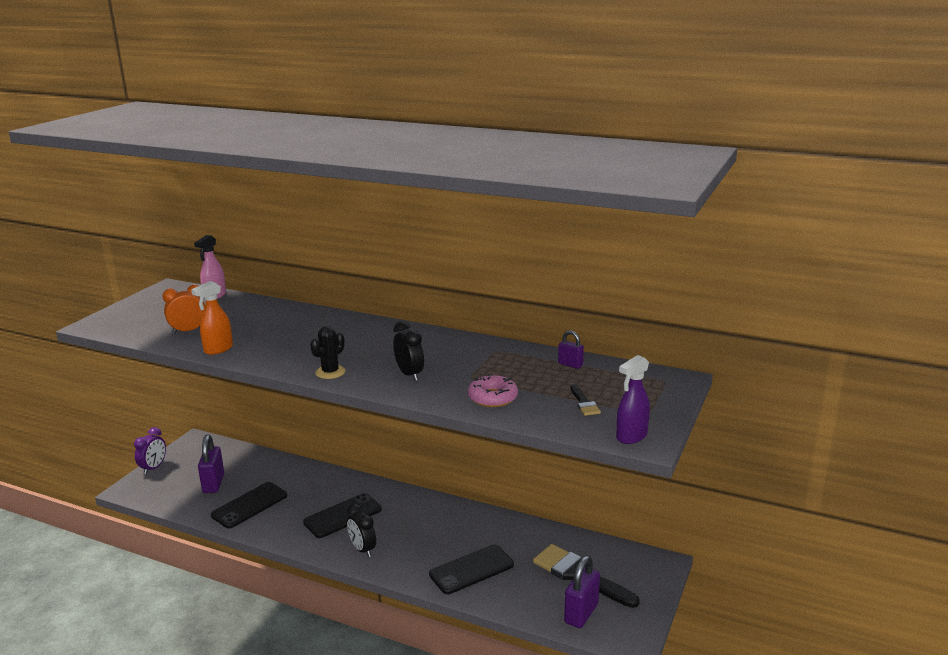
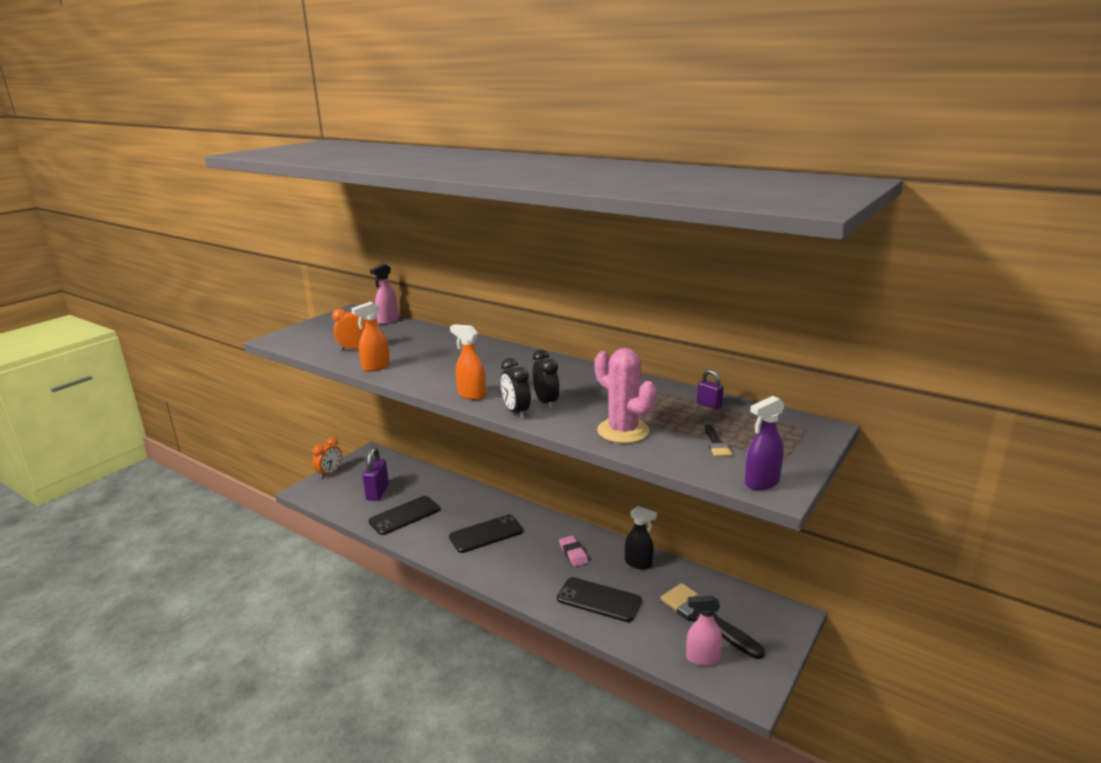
camera: 10 degrees right, 0 degrees up
purple clock [134,427,166,474] -> orange clock [312,437,342,479]
black cactus [310,326,345,379] -> orange spray bottle [450,324,486,400]
black clock [347,504,376,557] -> black clock moved to [501,358,531,419]
black phone [429,544,514,594] -> black phone turned 45 degrees clockwise [557,577,642,622]
pink donut [468,374,518,407] -> pink cactus [595,348,656,443]
purple padlock [564,555,600,628] -> pink spray bottle [686,595,722,666]
none -> pink eraser [559,536,589,567]
none -> black spray bottle [625,506,657,569]

